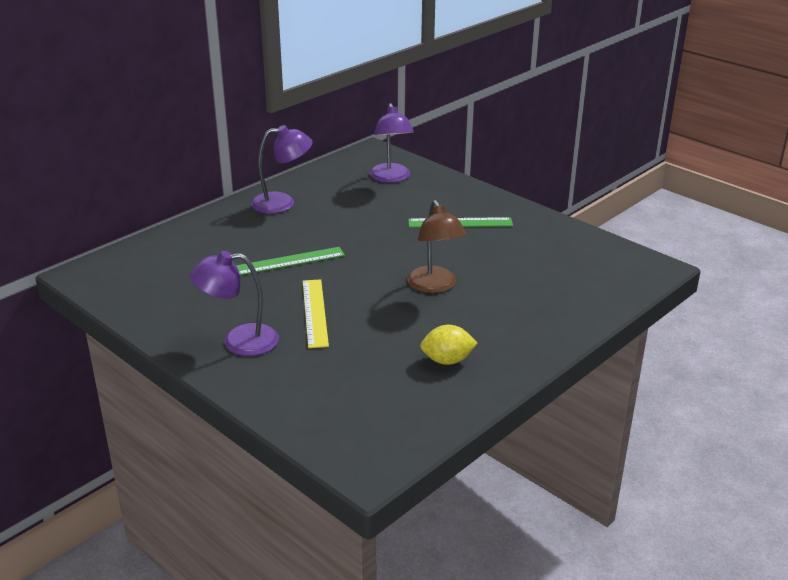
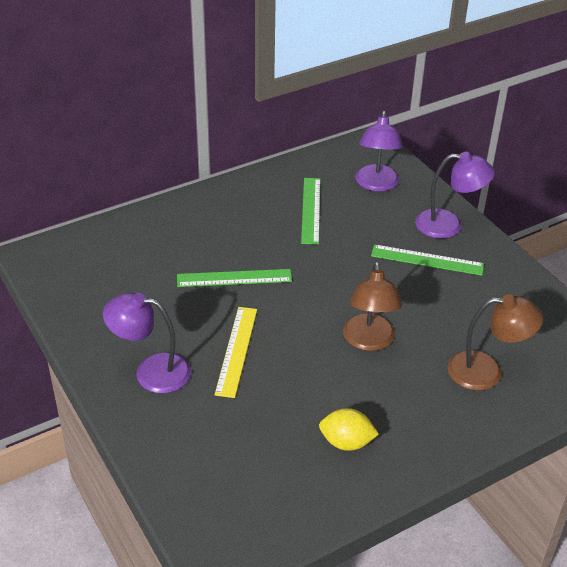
camera: 15 degrees right, 10 degrees up
purple lamp [251,125,313,214] -> purple lamp moved to [415,152,495,239]
none -> green ruler [301,178,321,245]
none -> brown lamp [447,294,543,391]

